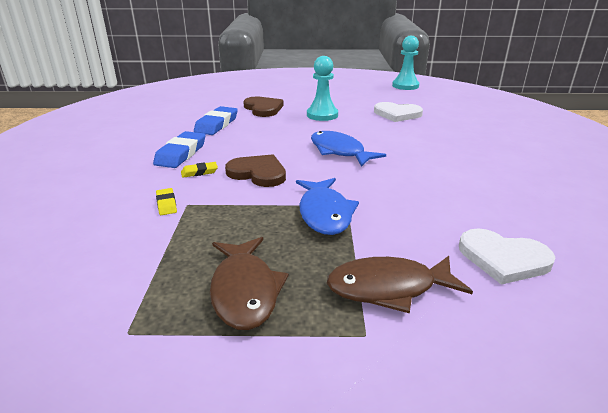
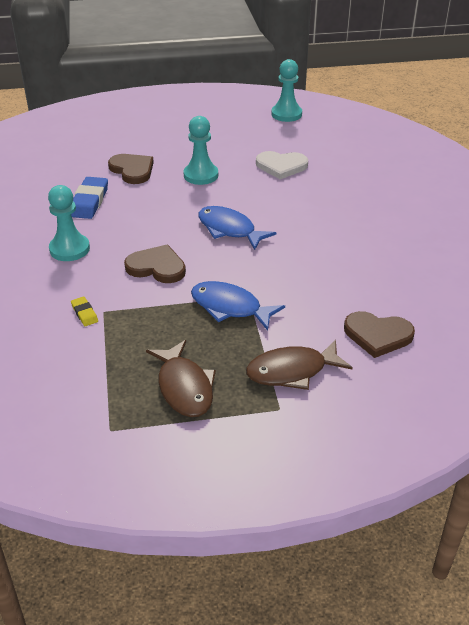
camera: 10 degrees left, 10 degrees up
blue eraser [153,131,205,168] -> turquoise pawn [48,185,90,261]
yellow eraser [181,162,218,178] -> none
blue fish [296,178,359,235] -> blue fish turned 135 degrees clockwise [191,281,285,331]
white heart [459,229,555,285] -> brown heart [344,311,415,358]

